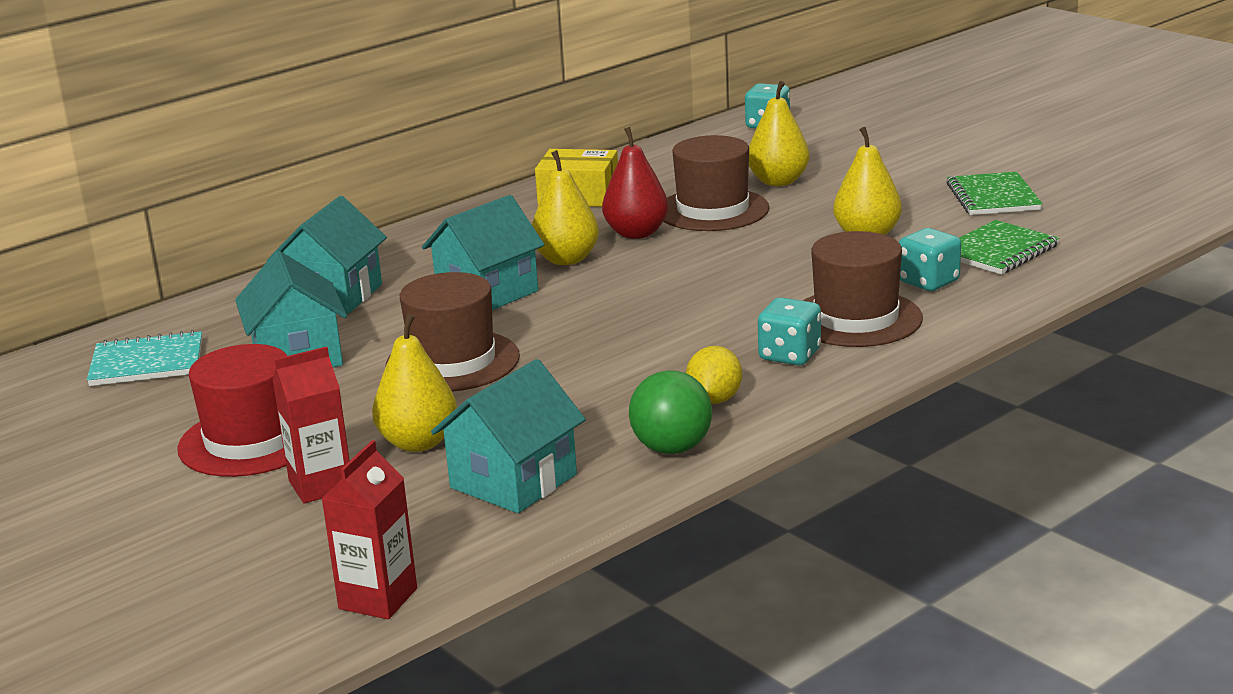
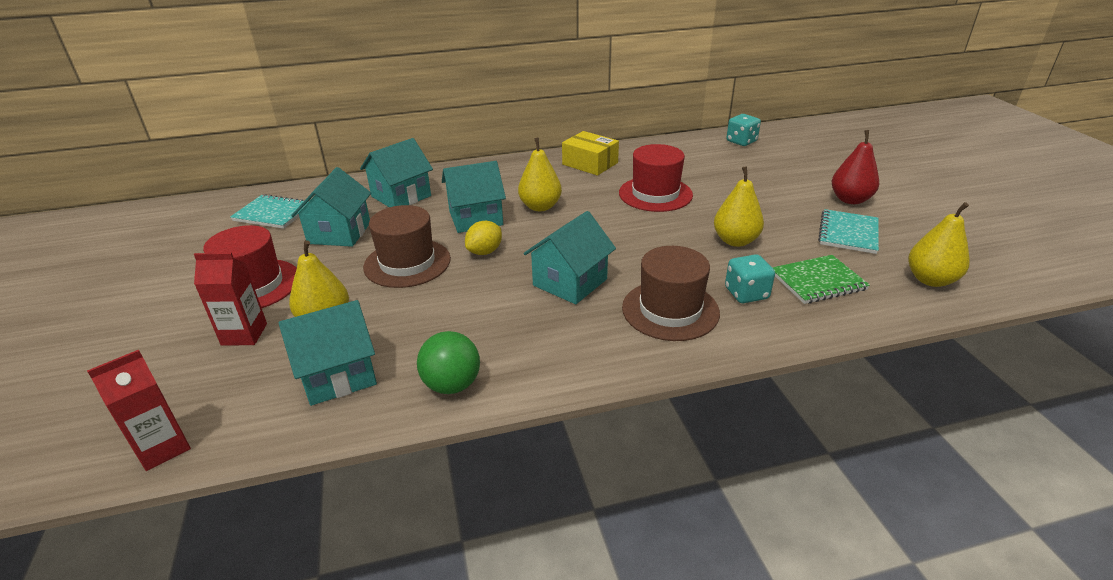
camera: 25 degrees right, 10 degrees up
red pear [602,127,669,239] -> red pear moved to [832,130,879,204]
brown hat [663,135,769,231] -> red hat [619,144,693,212]
yellow lemon [686,346,742,404] -> yellow lemon moved to [465,221,502,255]
yellow pear [749,81,810,186] -> yellow pear moved to [908,202,970,287]
turquoise dice [758,297,821,365] -> none
green notebook [947,171,1043,215] -> turquoise notebook [818,209,879,254]
none -> turquoise house [524,211,616,304]

